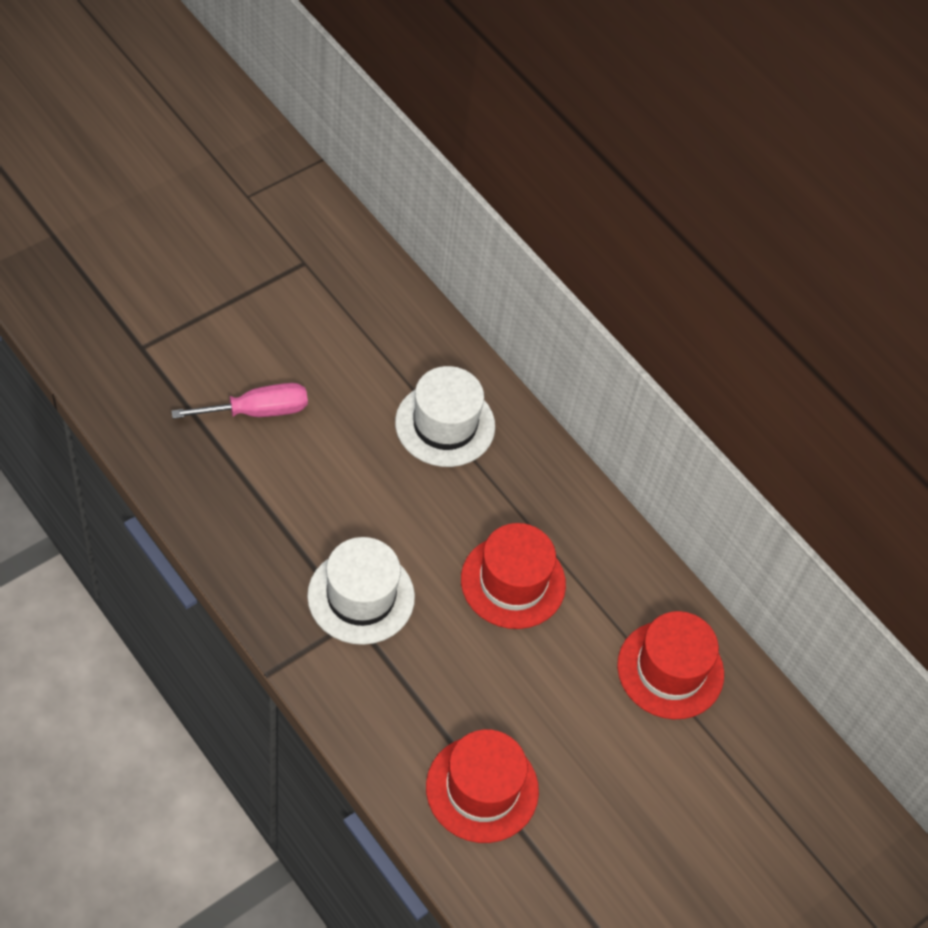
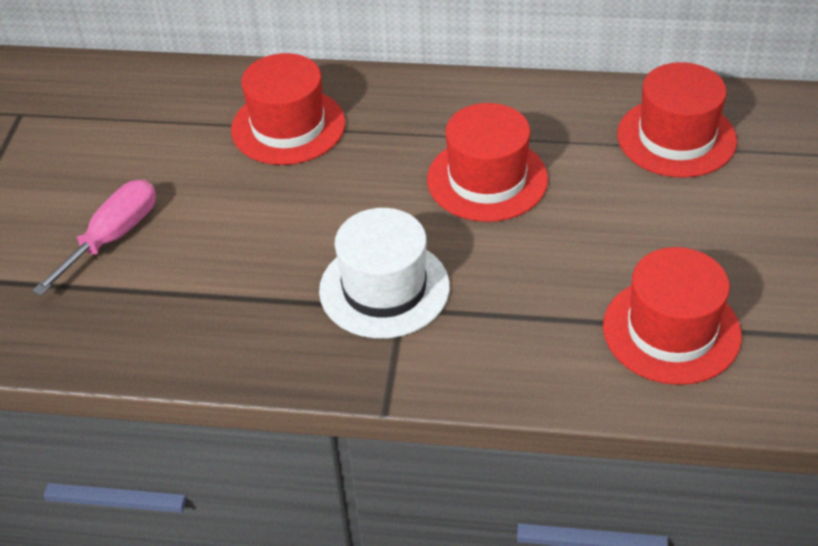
camera: 35 degrees left, 10 degrees down
white hat [395,366,495,467] -> red hat [231,53,345,165]

